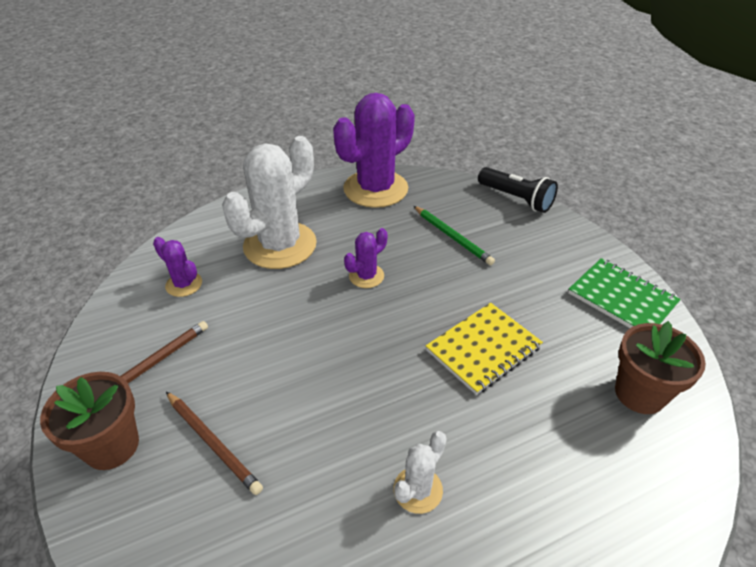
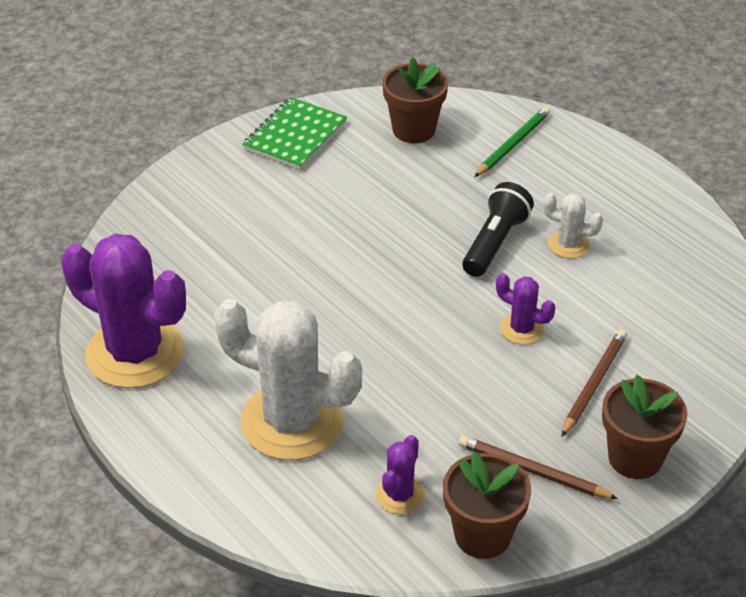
camera: 105 degrees left, 0 degrees up
purple cactus [344,228,388,288] -> purple cactus moved to [496,273,555,345]
green pencil [414,206,495,265] -> green pencil moved to [474,107,550,177]
yellow notebook [426,303,543,395] -> none
black flashlight [478,167,558,213] -> black flashlight moved to [462,182,534,277]
none -> brown flower pot [443,452,531,559]

